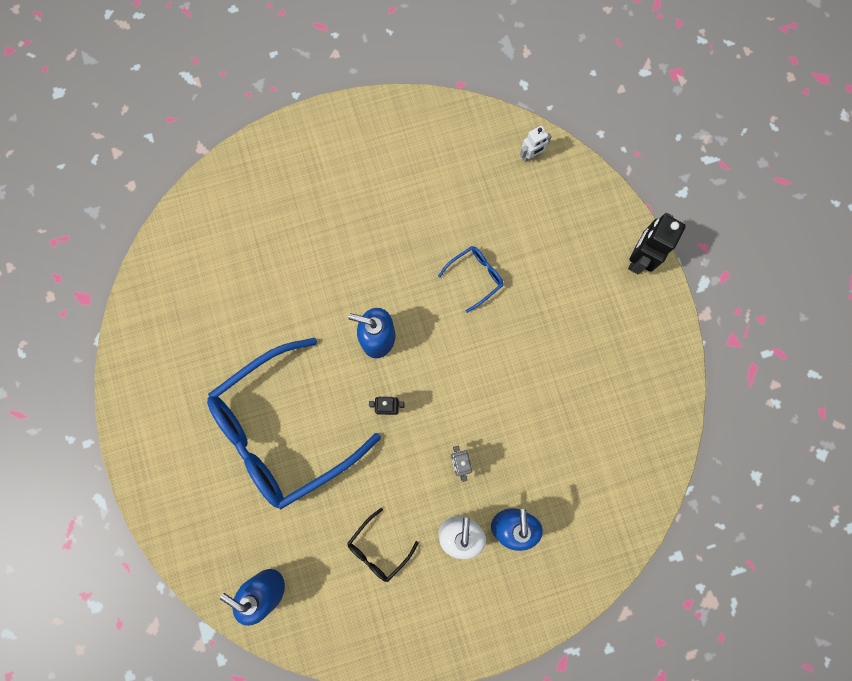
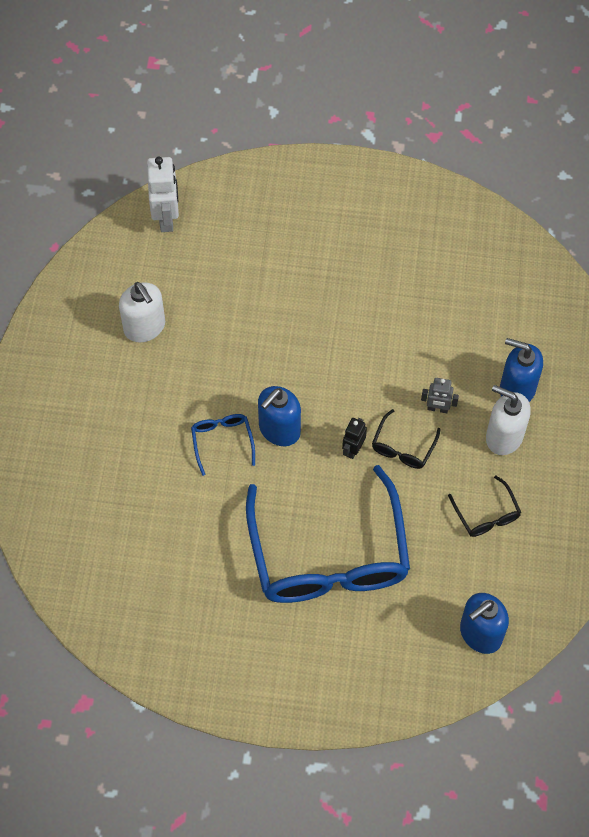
camera: 65 degrees left, 15 degrees down
blue glasses [438,246,504,313] -> blue glasses moved to [191,414,255,476]
white robot [520,126,552,162] -> white robot [147,157,179,232], size x1.74
black robot [628,213,686,274] -> none
none -> white soap dispenser [119,282,165,342]
none -> black glasses [372,409,441,469]

